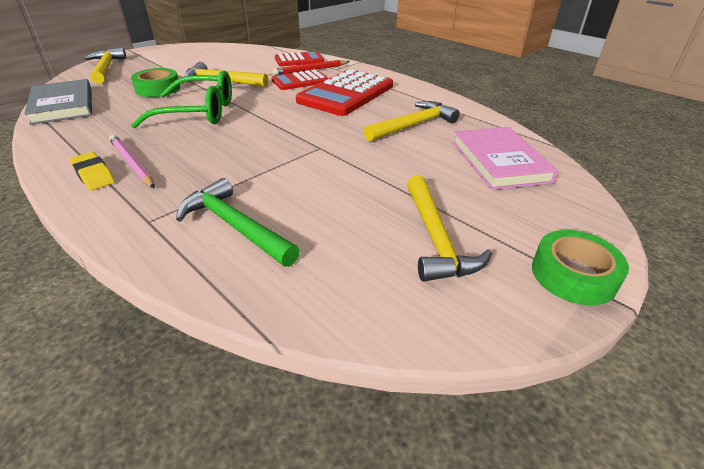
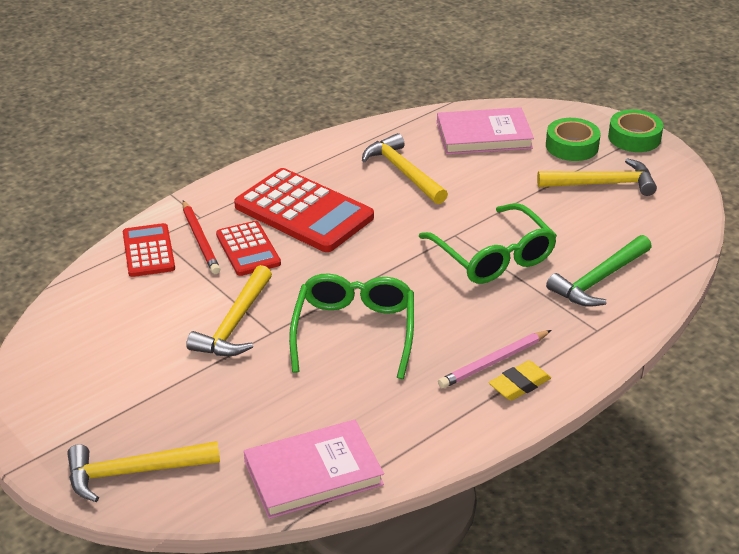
camera: 85 degrees left, 0 degrees up
grey book [24,79,92,125] -> pink book [244,420,384,519]
green tape [131,68,180,97] -> green tape moved to [546,118,601,161]
none -> green glasses [419,203,557,284]

